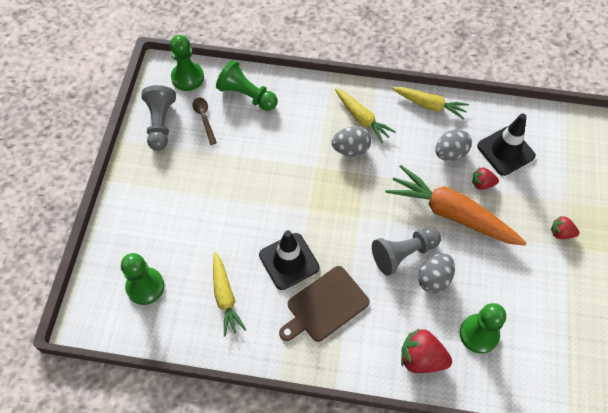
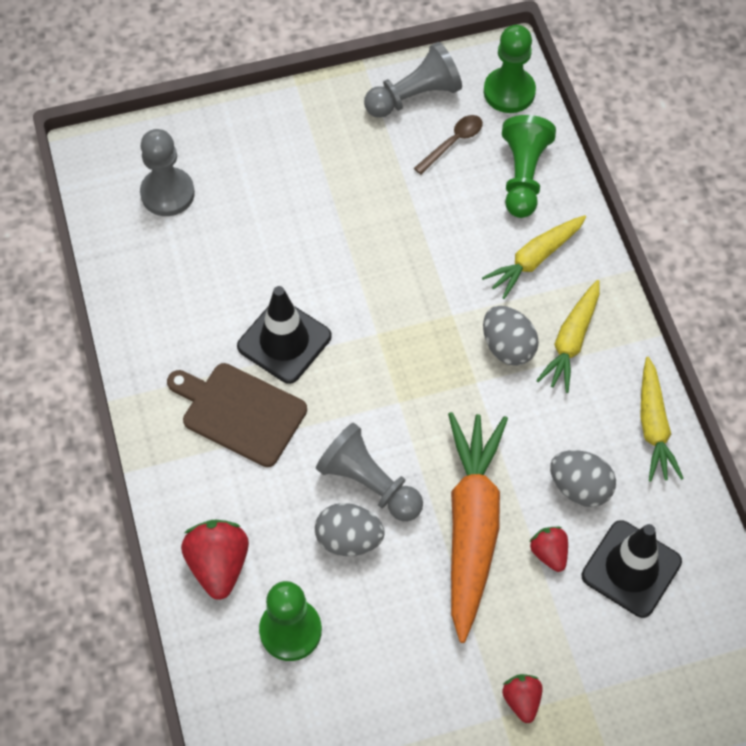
camera: 65 degrees right, 0 degrees up
green pawn [121,253,165,305] -> grey pawn [140,129,195,216]
yellow carrot [213,252,246,337] -> yellow carrot moved to [482,215,586,299]

